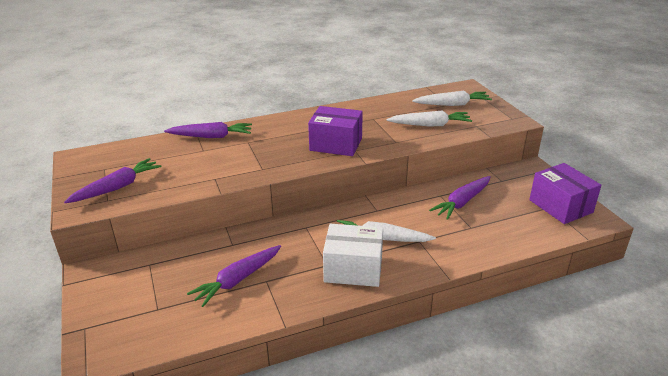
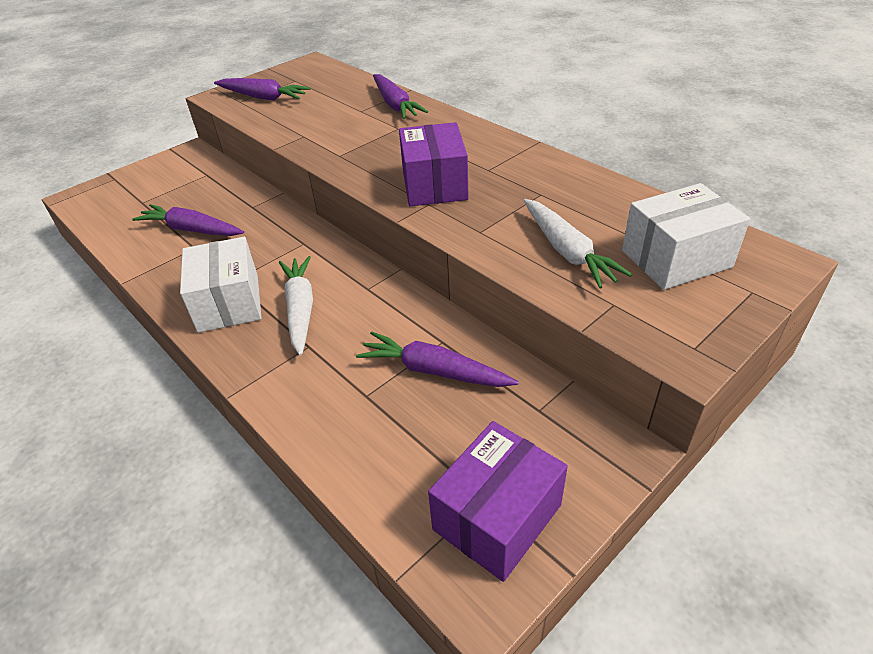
camera: 70 degrees right, 10 degrees up
white carrot [412,91,492,106] -> white box [622,183,750,290]

